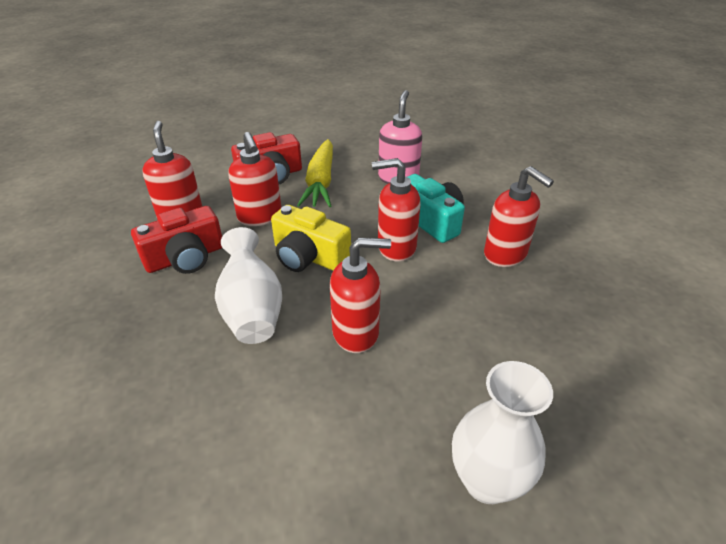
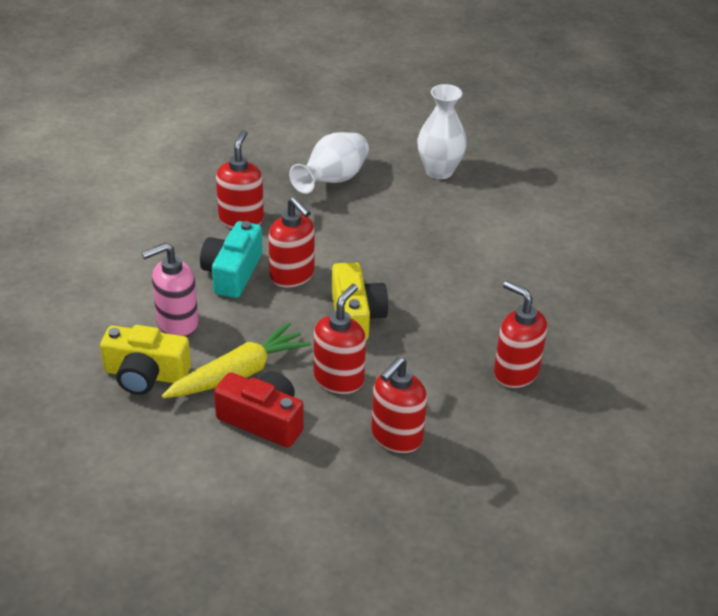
camera: 130 degrees left, 0 degrees up
red camera [131,206,222,274] -> none
white vase [215,227,282,344] -> white vase moved to [289,132,369,194]
red soap dispenser [330,237,391,353] -> red soap dispenser moved to [494,281,547,388]
none -> yellow camera [100,325,191,395]

